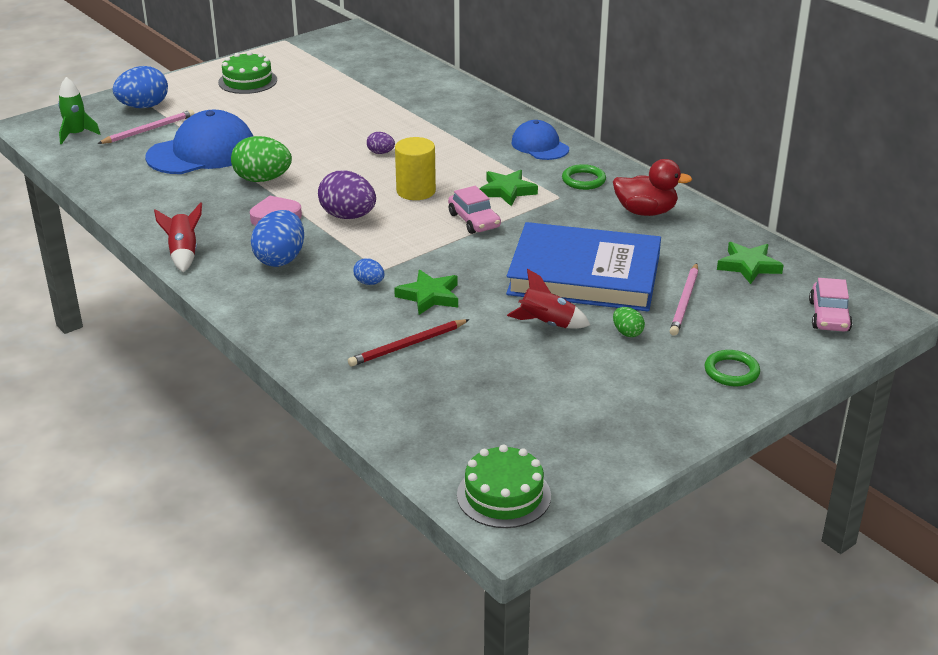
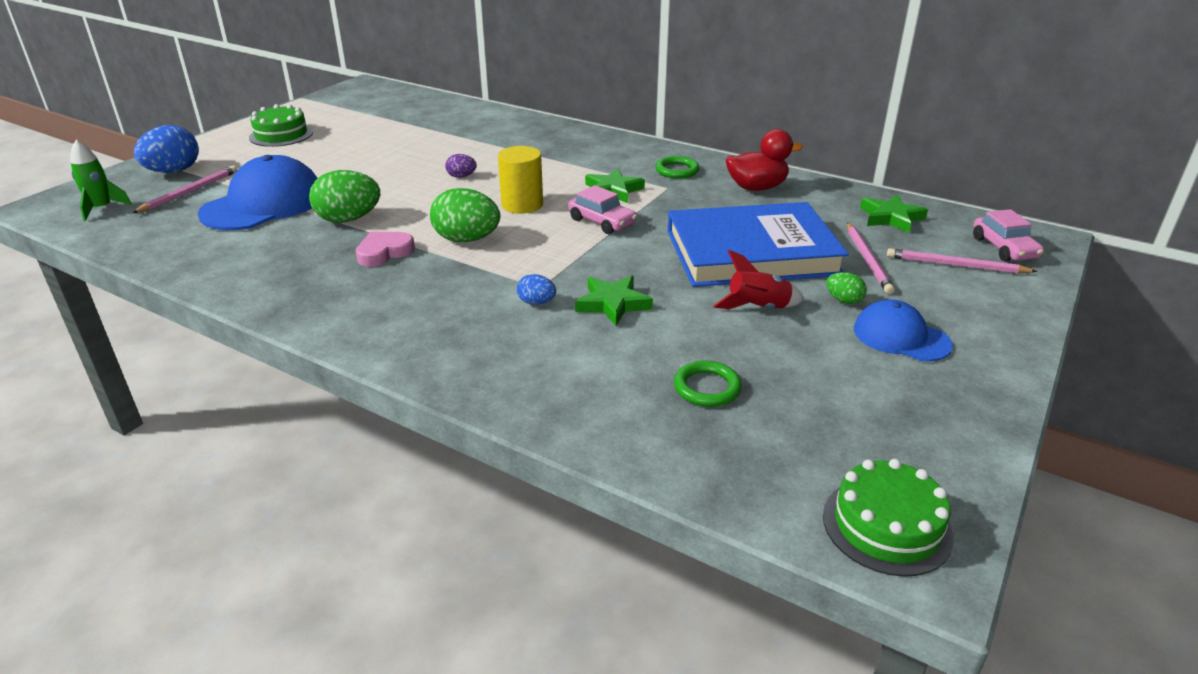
camera: 20 degrees left, 0 degrees up
red rocket [154,202,202,272] -> none
blue egg [251,210,304,267] -> none
purple egg [318,170,376,219] -> green egg [430,188,500,242]
red pencil [348,319,470,367] -> none
blue cap [512,120,569,160] -> blue cap moved to [854,299,953,361]
green ring [705,350,760,386] -> green ring moved to [674,361,742,407]
none -> pink pencil [887,248,1038,274]

